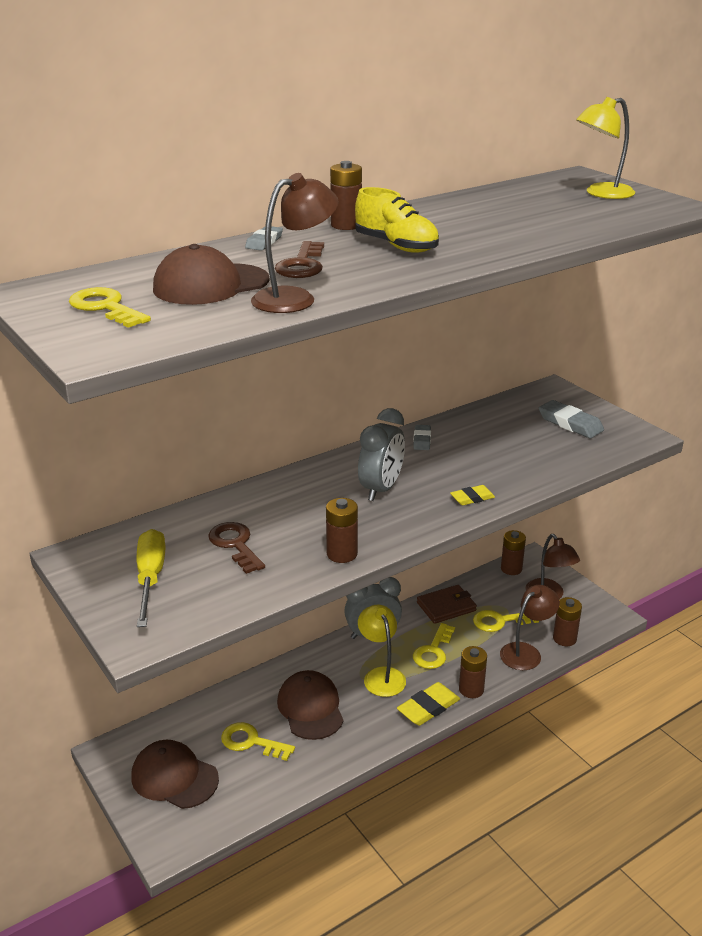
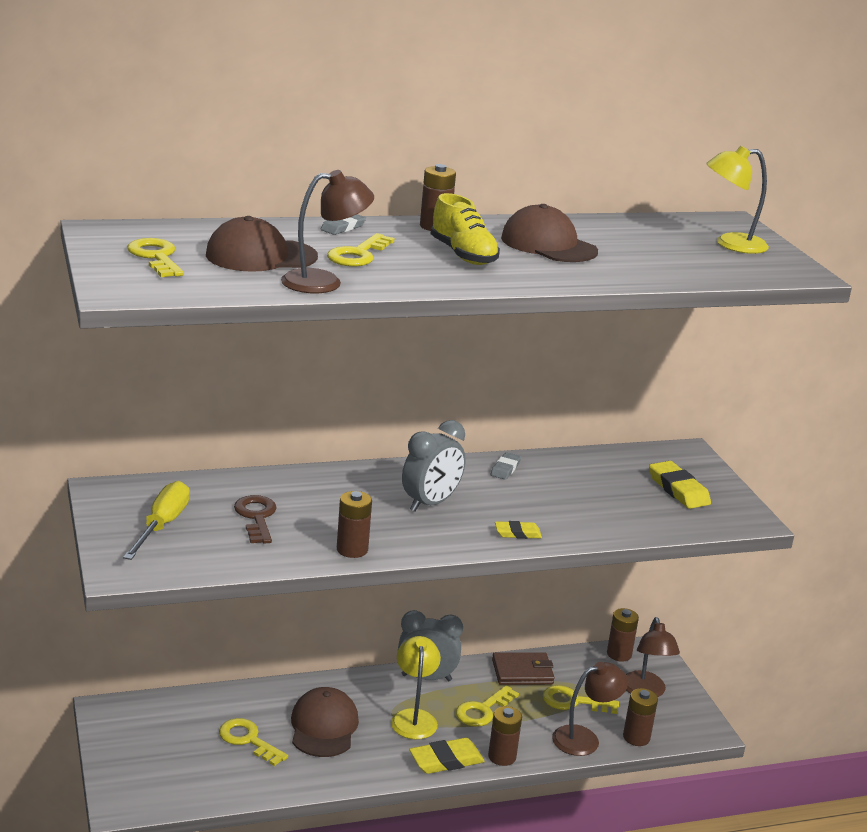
camera: 15 degrees right, 5 degrees down
brown cap [131,740,219,809] -> brown cap moved to [501,204,598,262]
brown key [275,241,324,278] -> yellow key [327,233,394,267]
grey eraser [539,400,604,438] -> yellow eraser [649,461,711,509]

